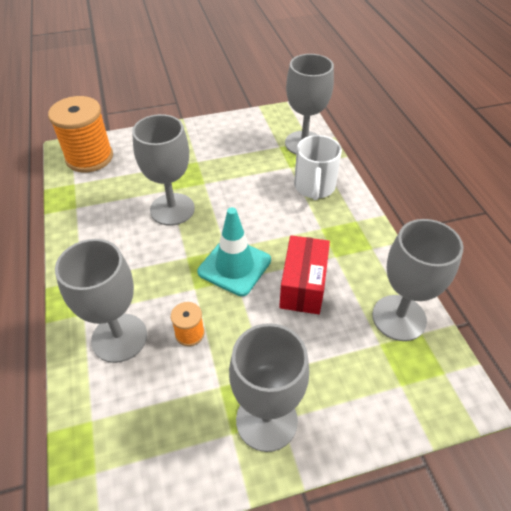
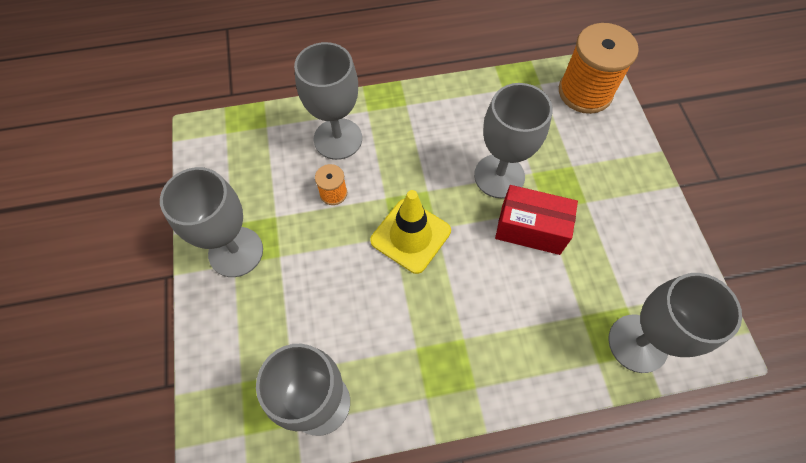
camera: 95 degrees right, 15 degrees up
turquoise traffic cone [197,207,271,296] -> yellow traffic cone [370,190,451,274]
red box [279,235,330,314] -> red box moved to [495,185,578,255]
white mug [294,135,342,200] -> none

